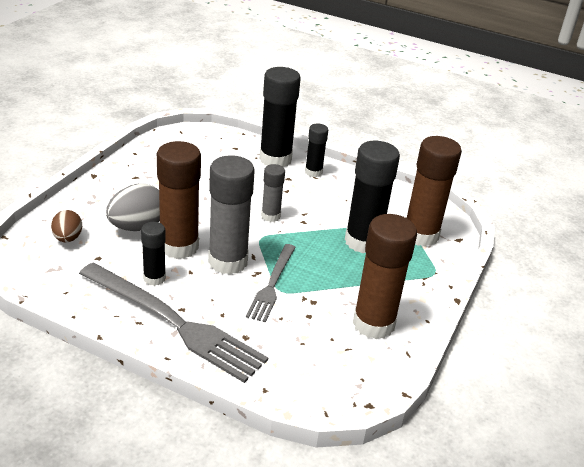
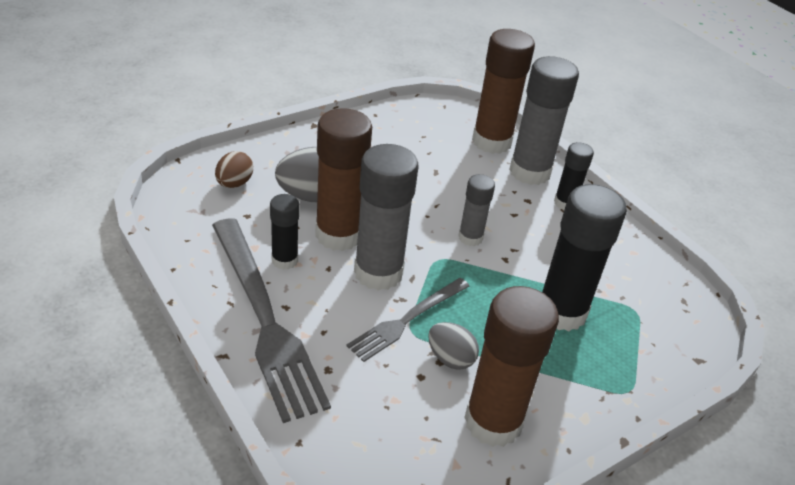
camera: 30 degrees right, 5 degrees up
black glue stick [259,67,301,167] -> grey glue stick [509,56,579,185]
brown glue stick [407,136,462,247] -> brown glue stick moved to [472,29,535,154]
none -> grey egg [428,322,479,370]

